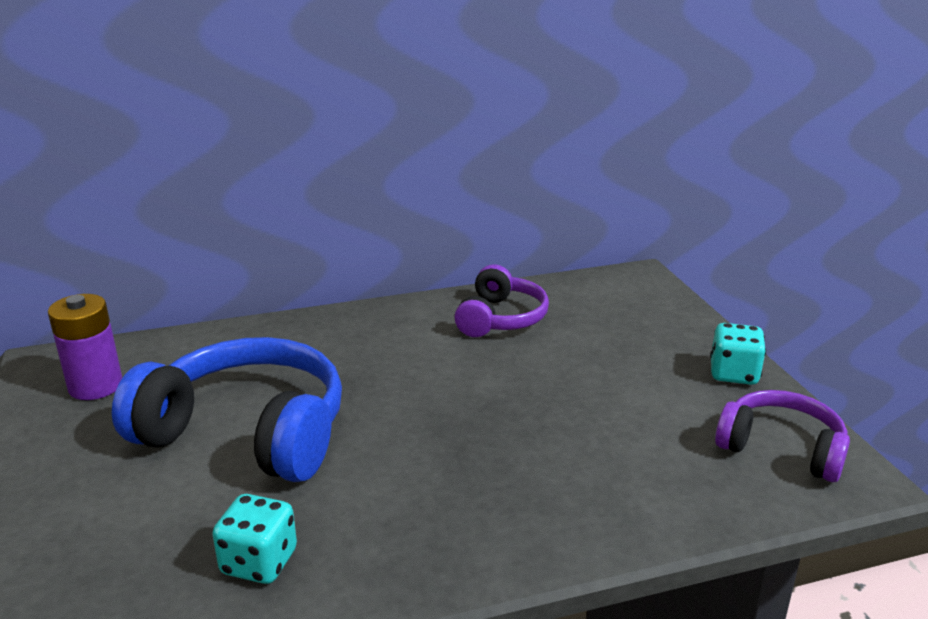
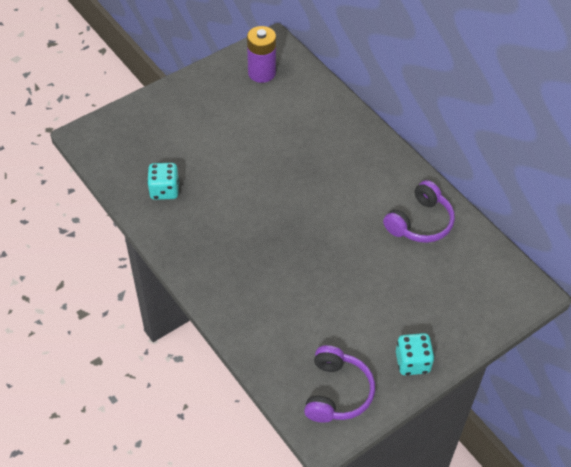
camera: 70 degrees right, 25 degrees up
blue headphones [112,337,342,482] -> none
purple headphones [455,265,549,337] -> purple headphones turned 45 degrees counterclockwise [383,180,455,243]

